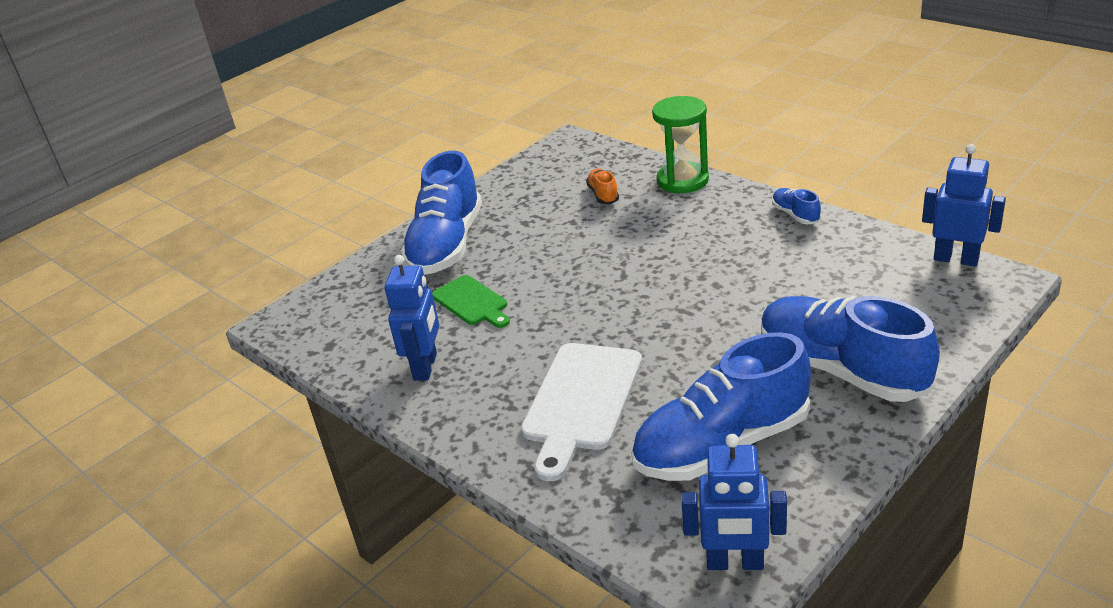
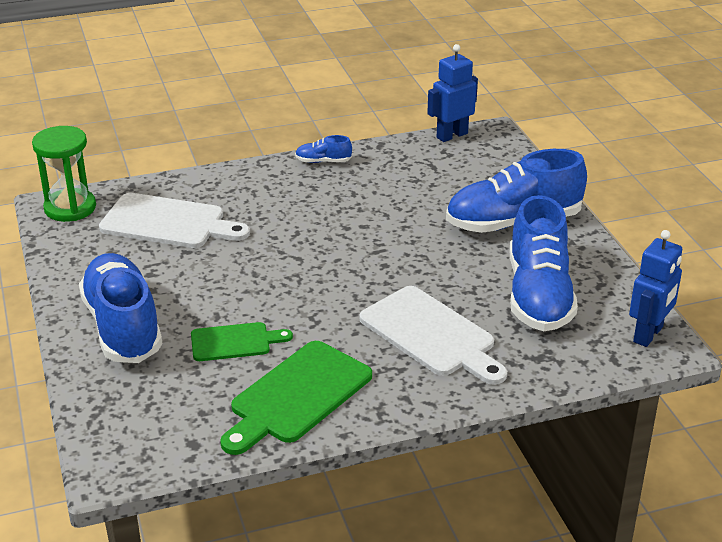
camera: 65 degrees left, 0 degrees up
blue robot [385,255,439,381] -> green cutting board [220,341,372,455]
blue shoe [401,151,482,275] -> blue shoe turned 150 degrees counterclockwise [79,253,162,363]
orange shoe [586,169,619,204] -> white cutting board [99,193,250,248]
green hourglass [652,96,709,193] -> green hourglass moved to [32,126,96,222]

